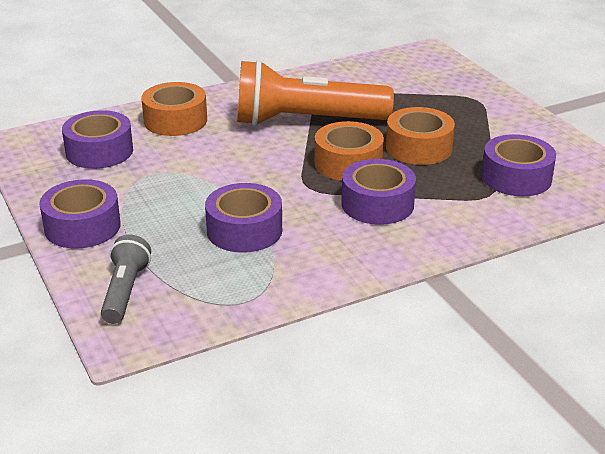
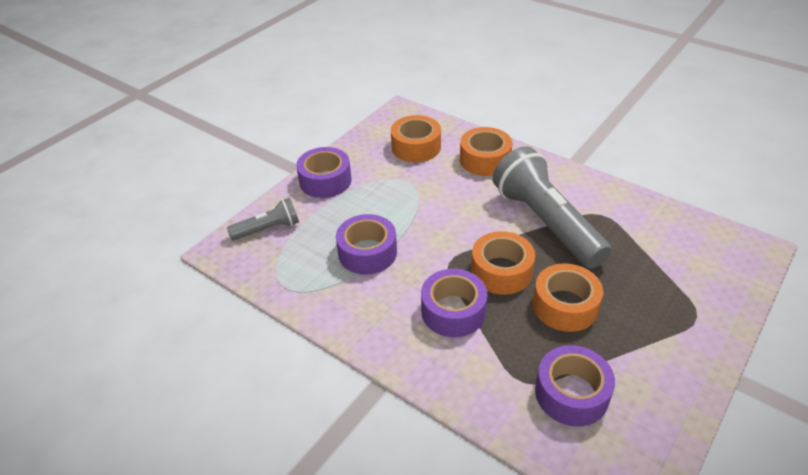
camera: 65 degrees right, 10 degrees up
purple tape [62,110,133,169] -> orange tape [391,115,441,162]
orange flashlight [237,60,394,126] -> grey flashlight [493,146,611,269]

